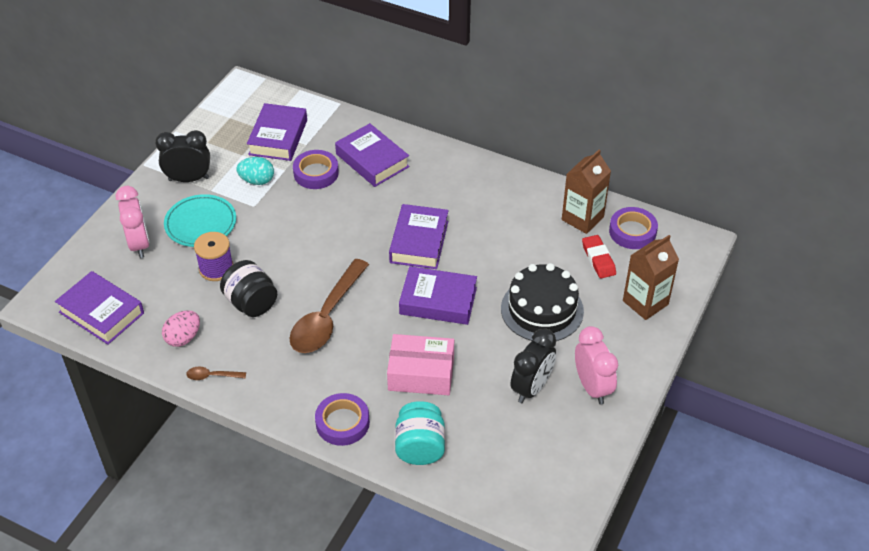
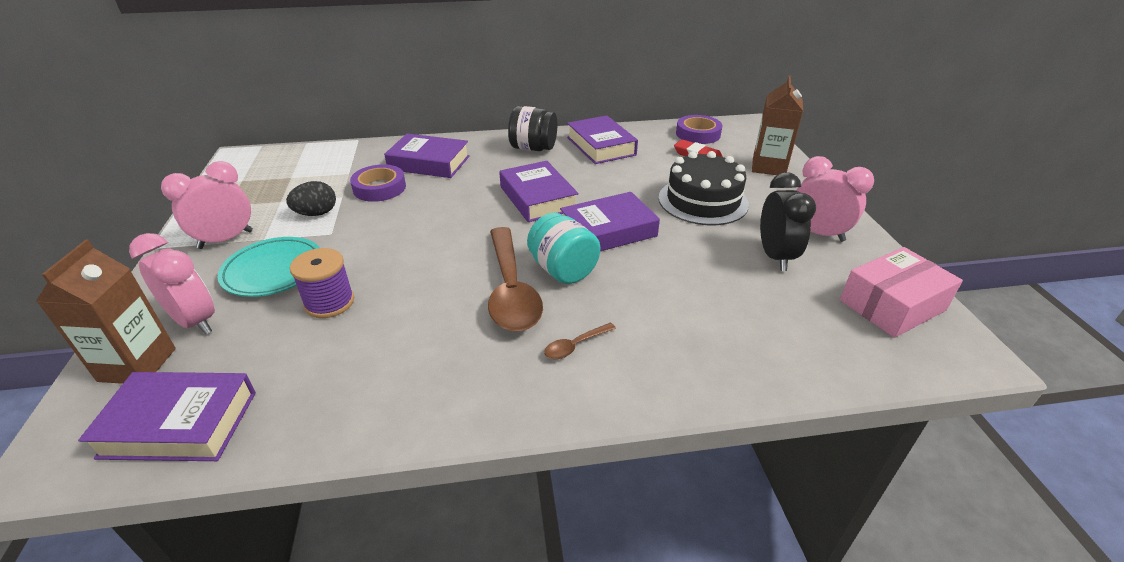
camera: 35 degrees left, 10 degrees down
black clock [155,130,210,182] -> pink clock [161,161,253,249]
pink egg [162,311,200,347] -> none
brown spoon [186,367,246,380] -> brown spoon moved to [544,323,616,359]
black jar [220,260,277,317] -> black jar moved to [508,106,557,151]
turquoise egg [236,157,274,185] -> black egg [286,181,336,216]
purple book [247,103,307,161] -> purple book moved to [567,115,638,164]
purple tape [315,393,370,446] -> none
pink box [387,334,454,395] -> pink box moved to [840,247,963,338]
turquoise jar [395,401,445,465] -> turquoise jar moved to [527,213,600,284]
brown carton [562,149,611,234] -> brown carton moved to [36,240,176,384]

